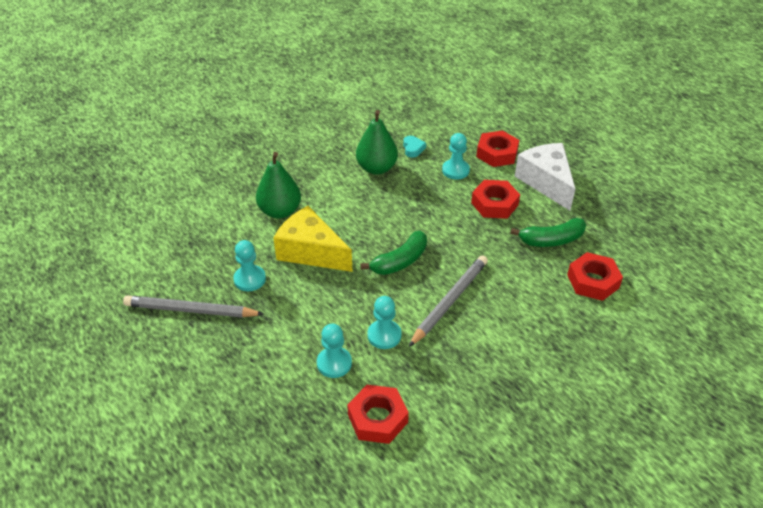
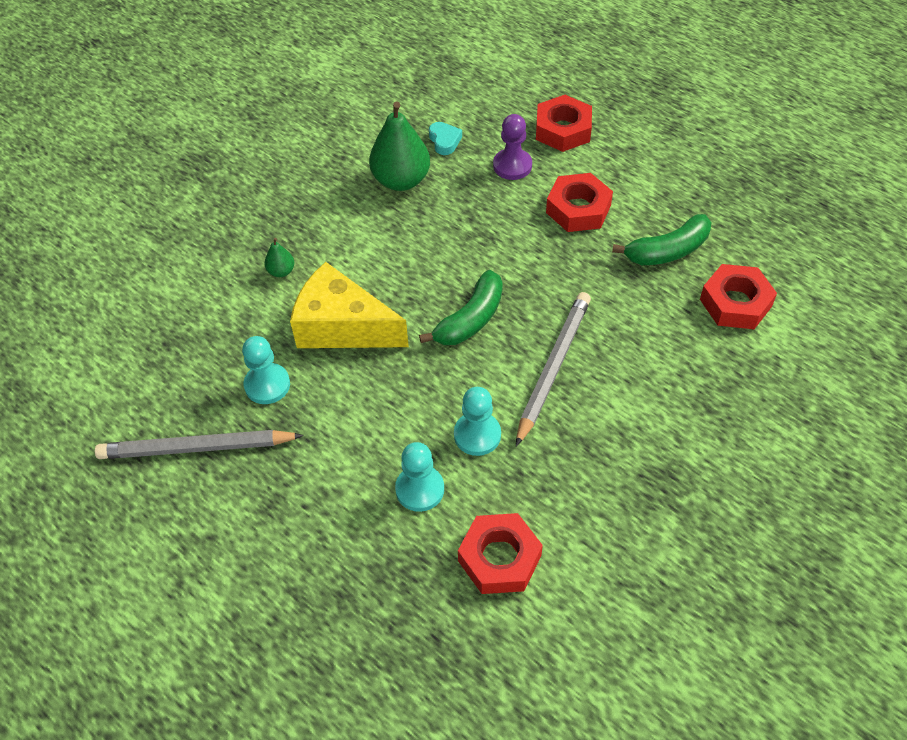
camera: 10 degrees left, 10 degrees up
green pear [256,152,301,219] -> green pear [264,238,294,277], size x0.46
turquoise pawn [442,133,470,180] -> purple pawn [493,114,532,180]
white cheese [515,143,575,211] -> none

